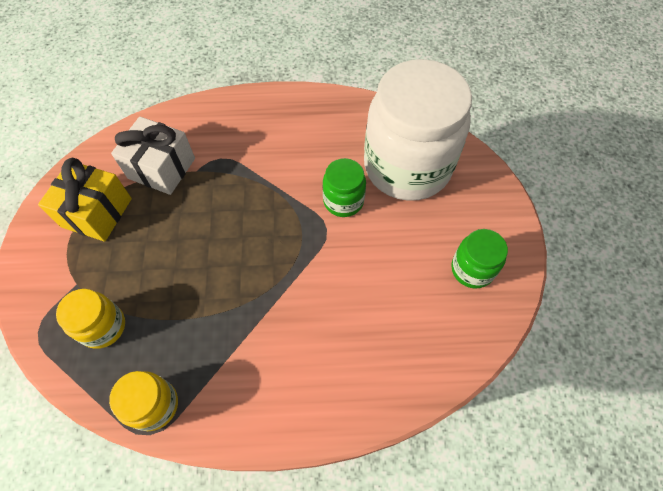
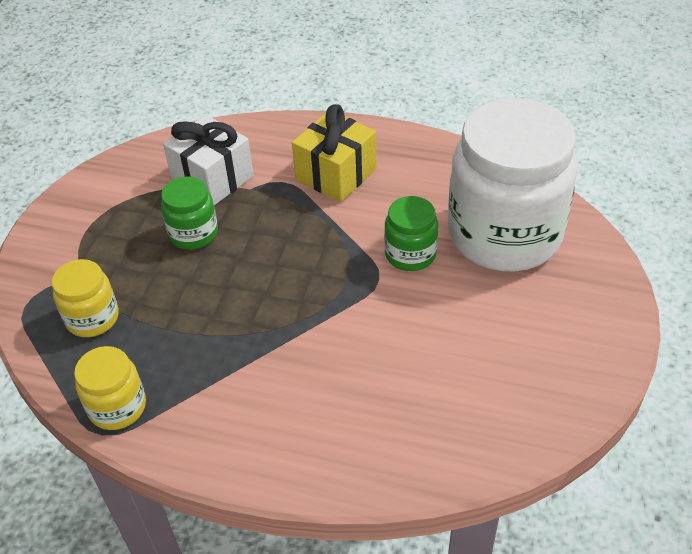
camera: 20 degrees right, 15 degrees down
yellow gift [38,158,132,242] -> yellow gift moved to [292,104,376,202]
green jar [451,229,508,288] -> green jar moved to [161,176,218,249]

